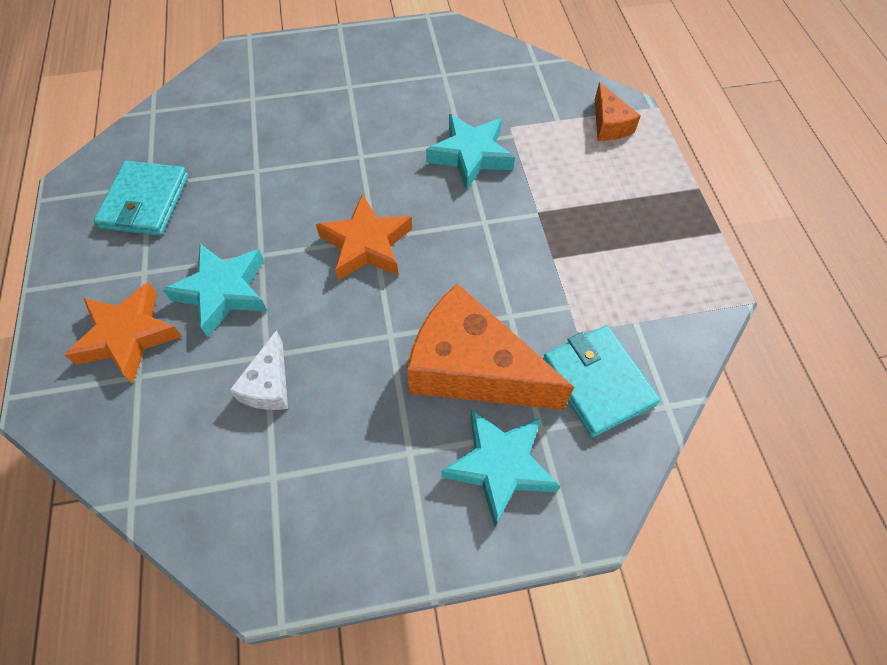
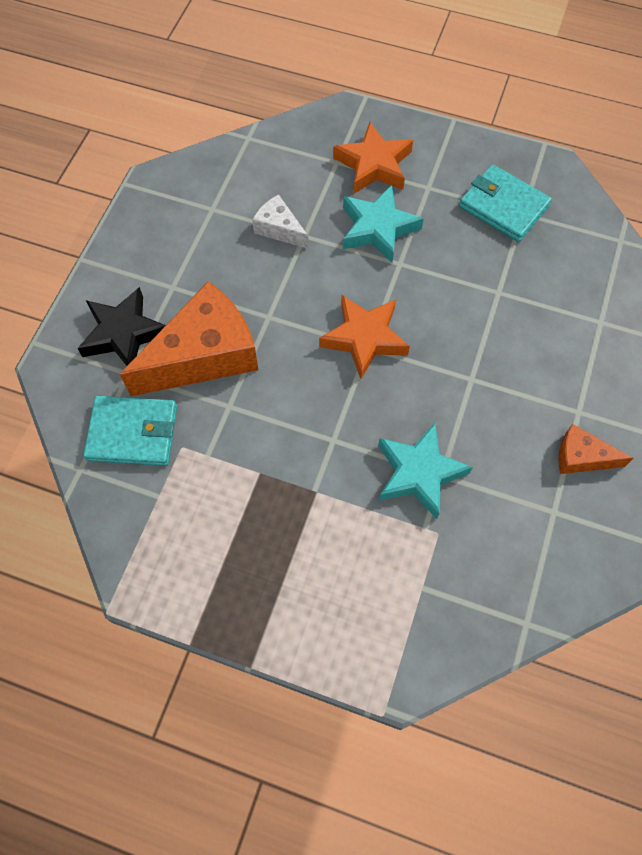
camera: 120 degrees right, 5 degrees up
turquoise star [441,408,561,527] -> black star [77,287,166,366]
orange cheese [595,82,641,141] -> orange cheese moved to [558,424,633,474]

